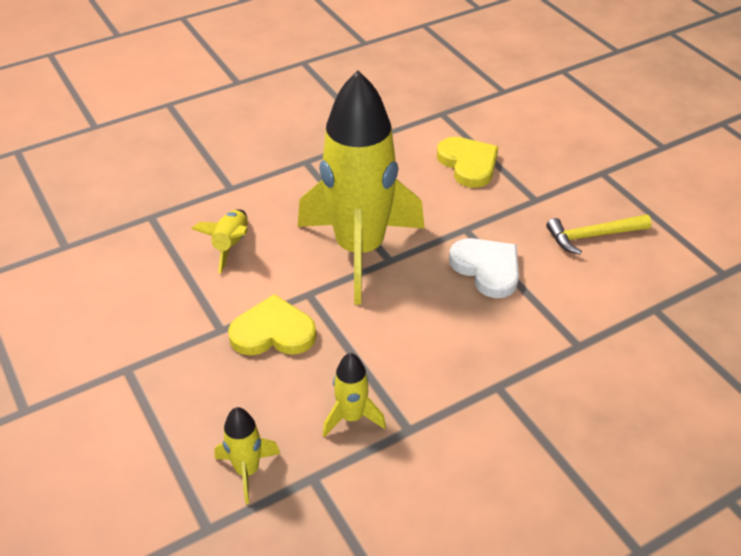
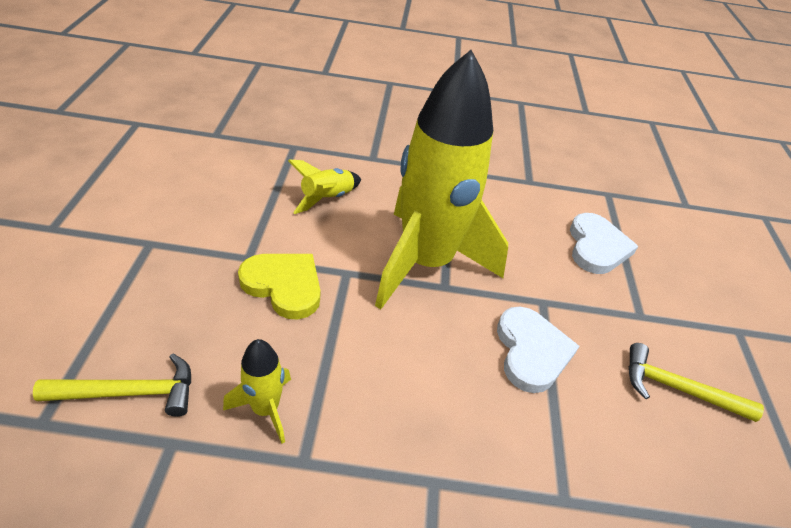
camera: 30 degrees right, 0 degrees up
yellow rocket [215,407,280,504] -> yellow hammer [33,353,191,417]
yellow heart [437,137,498,188] -> white heart [570,213,638,274]

